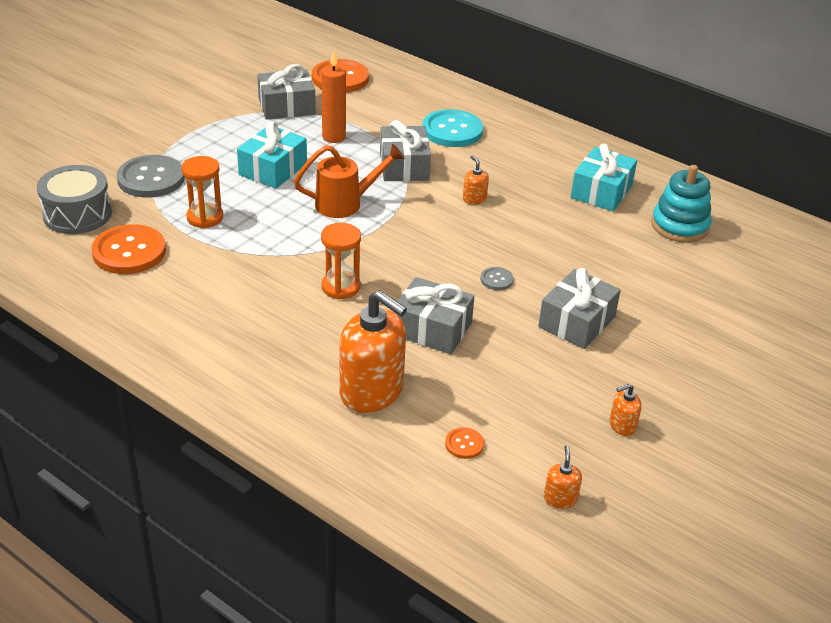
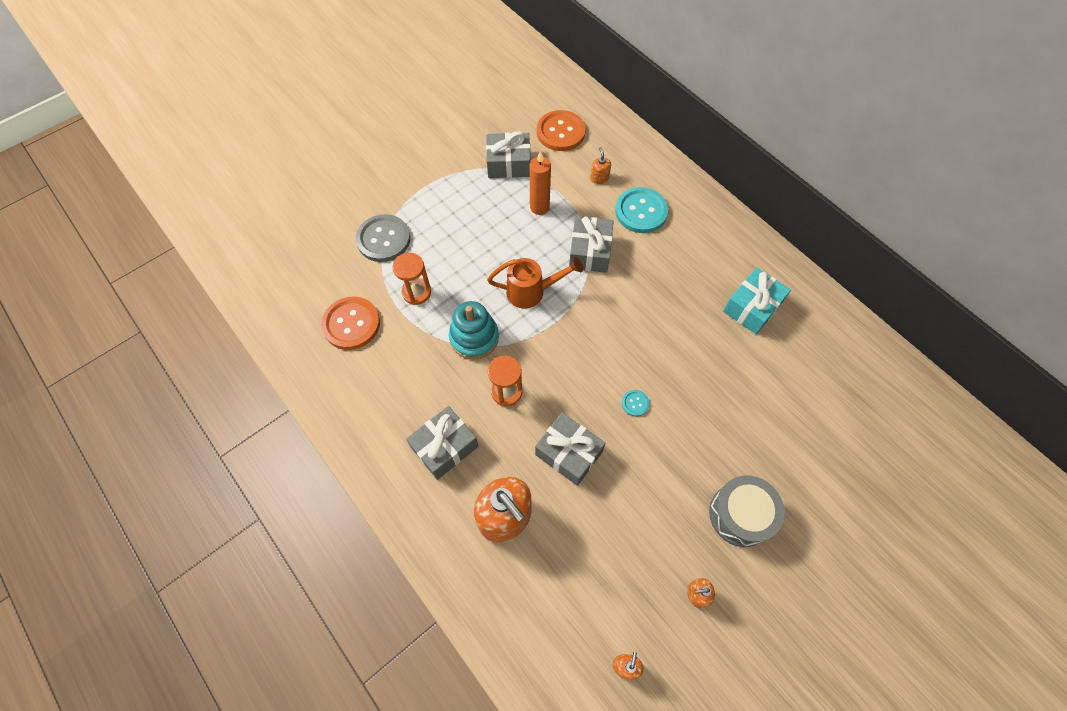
camera: 15 degrees right, 25 degrees up
grey drum [37,165,112,234] -> grey drum moved to [709,475,785,547]
turquoise gift [237,121,307,189] -> none
orange button [445,427,484,459] -> none
orange soap dispenser [463,155,489,204] -> orange soap dispenser moved to [590,147,611,184]
grey button [481,267,514,290] -> turquoise button [622,390,650,417]
grey gift [538,268,621,349] -> grey gift moved to [406,406,478,480]
turquoise stacking toy [651,165,712,243] -> turquoise stacking toy moved to [449,301,499,359]

